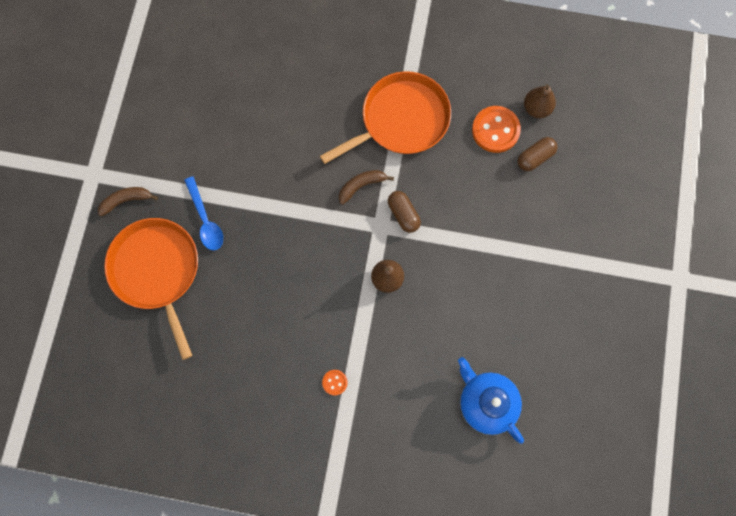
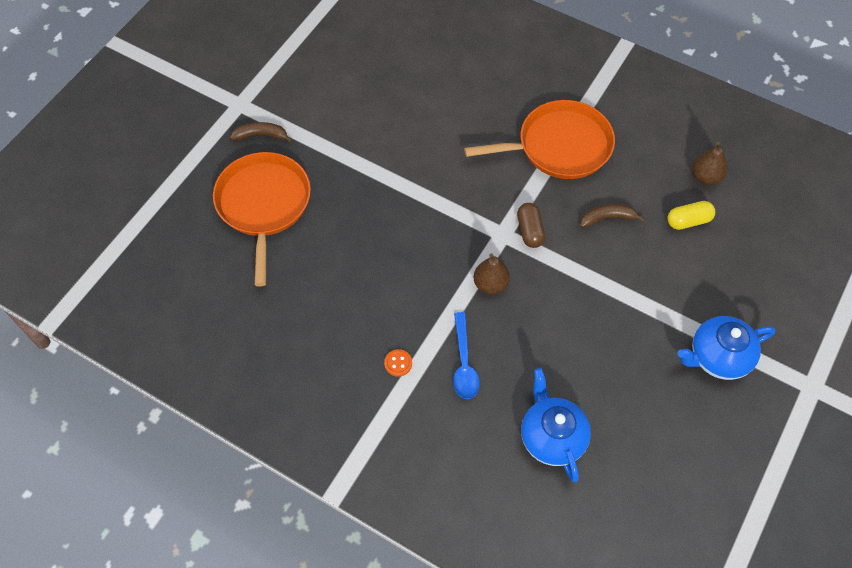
camera: 20 degrees right, 15 degrees down
blue spoon [184,176,223,251] -> blue spoon moved to [453,312,480,399]
brown banana [339,170,394,205] -> brown banana moved to [580,204,645,228]
orange button [472,106,521,153] -> none
brown capsule [518,137,557,171] -> yellow capsule [668,201,715,230]
none -> blue teapot [678,316,775,380]

